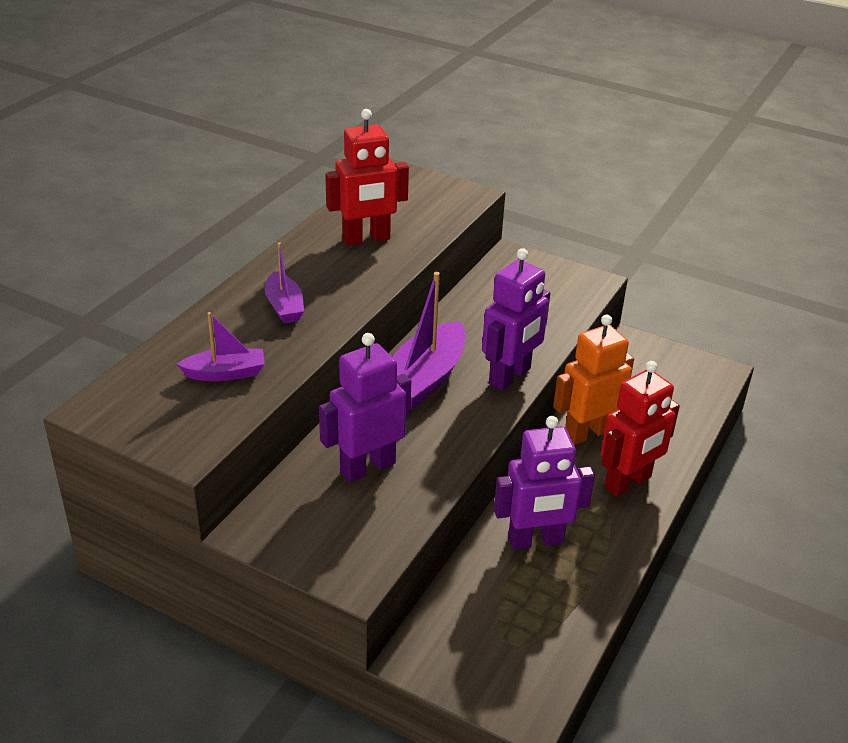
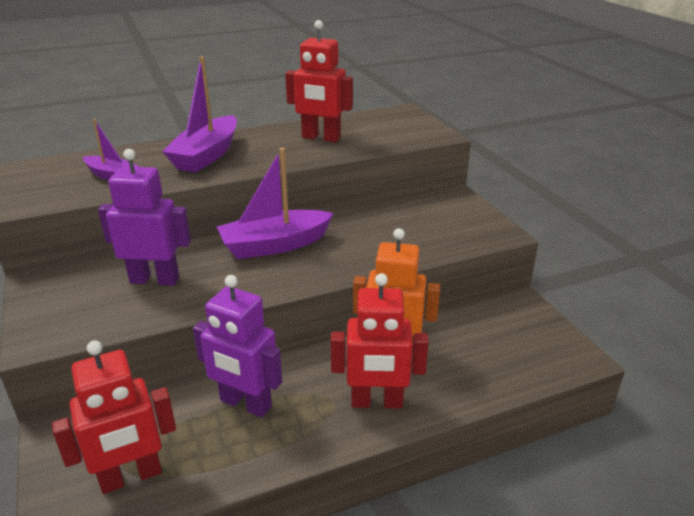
camera: 40 degrees right, 5 degrees down
purple boat [265,242,304,324] -> purple boat [162,56,237,173], size x1.74
purple robot [482,248,550,391] -> none
none -> red robot [52,340,176,494]

